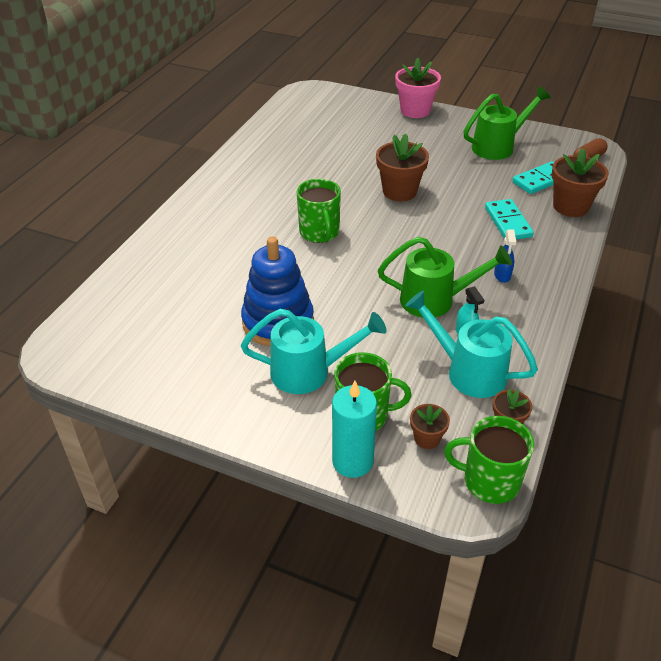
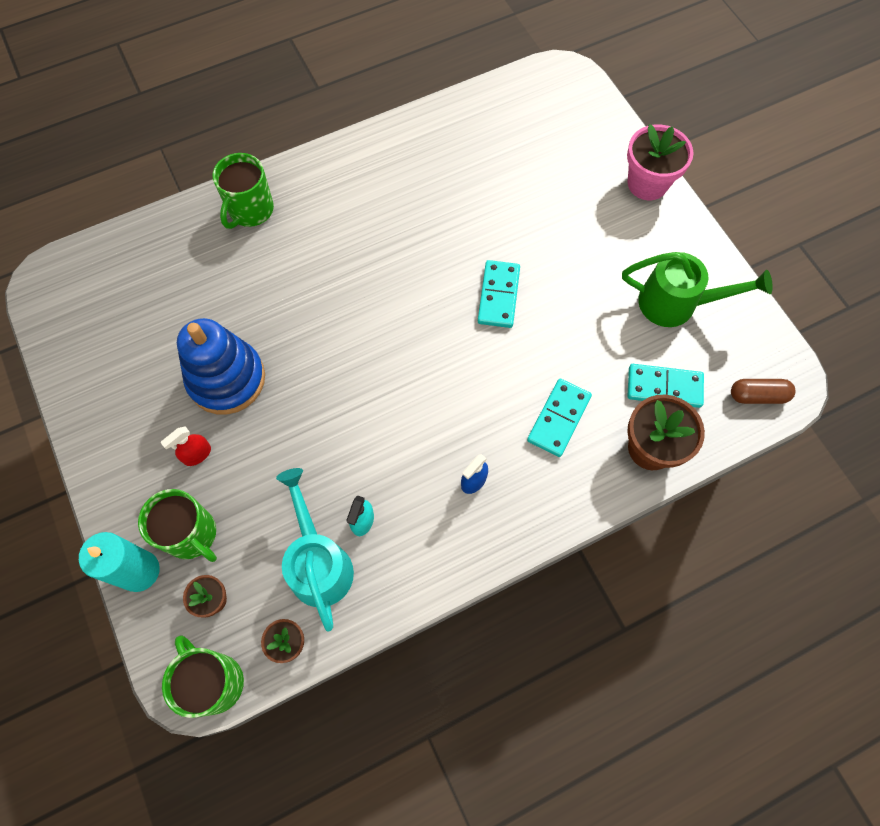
camera: 40 degrees right, 25 degrees up
turquoise watering can [241,309,387,394] -> red spray bottle [160,427,211,466]
green mug [297,179,341,243] -> green mug moved to [212,153,274,229]
brown flower pot [376,133,429,201] -> turquoise domino [478,260,520,328]
green watering can [378,237,512,318] -> none

